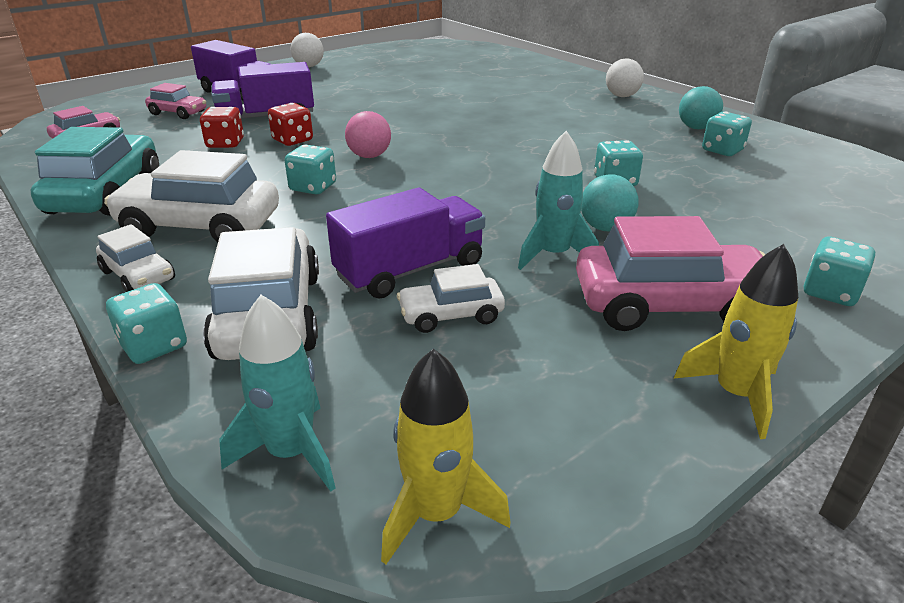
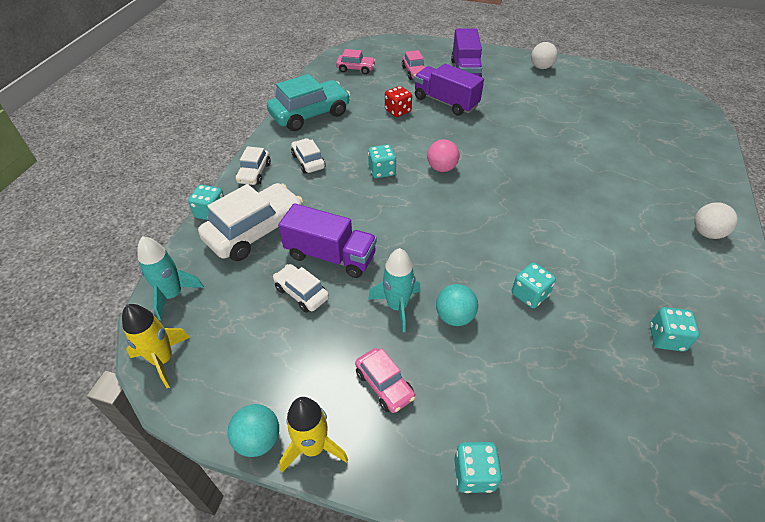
camera: 55 degrees right, 15 degrees up
white car [104,150,279,242] -> white car [291,138,326,174], size x0.53
red dice [268,103,313,146] -> none
pink car [576,216,765,331] -> pink car [355,348,415,413], size x0.53
turquoise ball [679,86,723,129] -> turquoise ball moved to [228,404,279,457]

